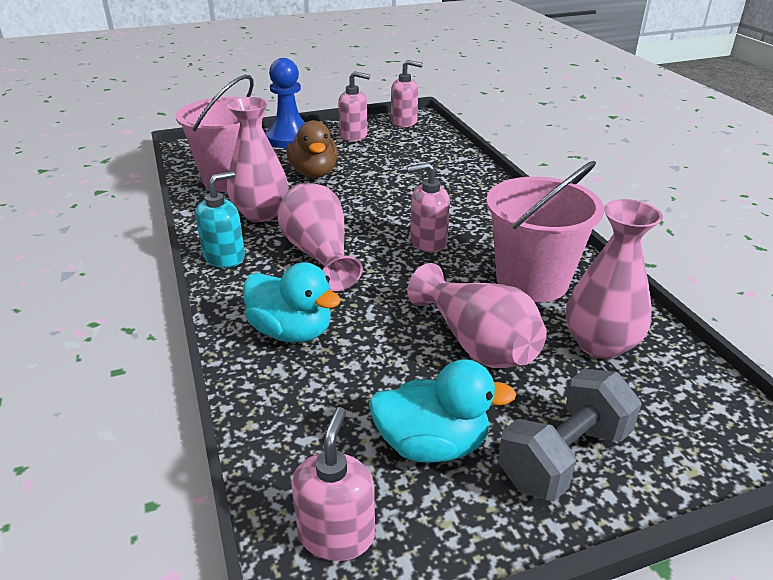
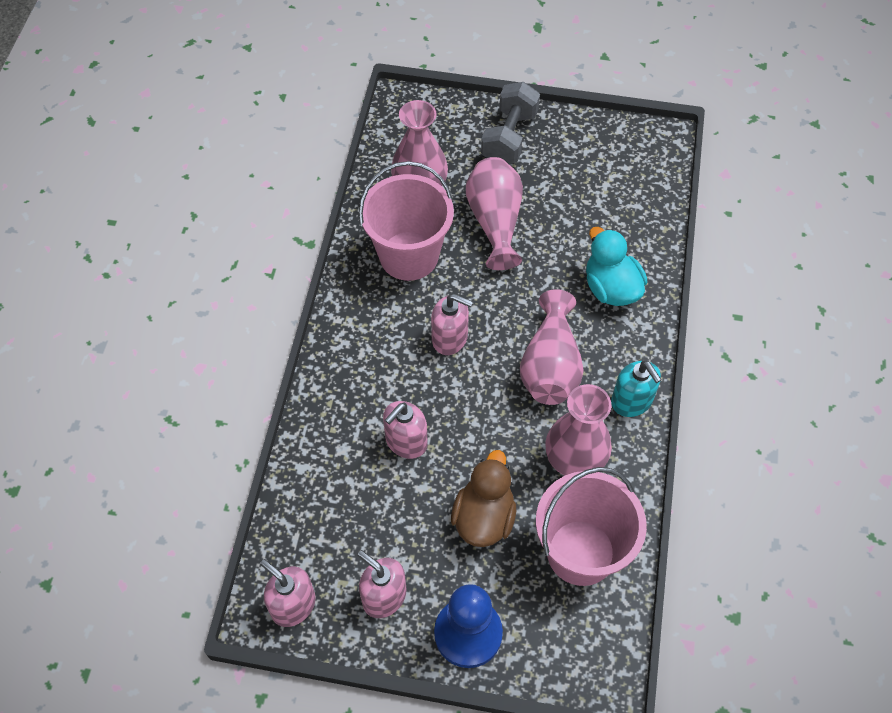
camera: 150 degrees left, 25 degrees up
turquoise soap dispenser [195,171,245,268] -> turquoise soap dispenser turned 105 degrees counterclockwise [611,361,662,417]
pink soap dispenser [291,407,375,561] -> pink soap dispenser moved to [383,401,428,459]
turquoise duck [369,359,516,463] -> none
grey dumbbell [498,369,642,501] -> grey dumbbell turned 60 degrees counterclockwise [481,82,540,164]

